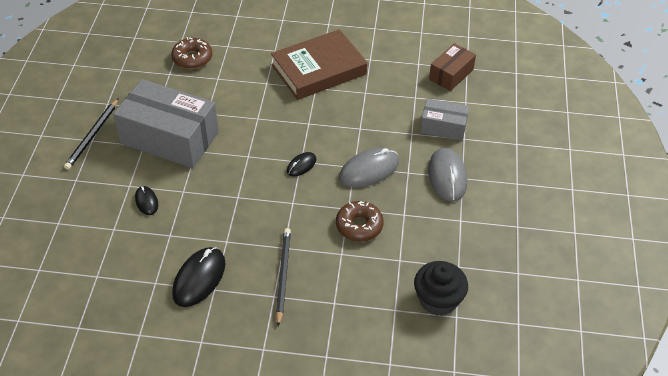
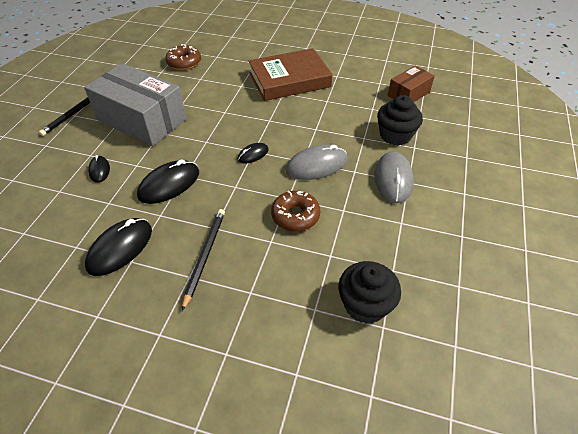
camera: 10 degrees right, 0 degrees up
grey box [420,99,469,141] -> black cupcake [377,95,423,146]
none -> black mouse [137,159,199,204]

